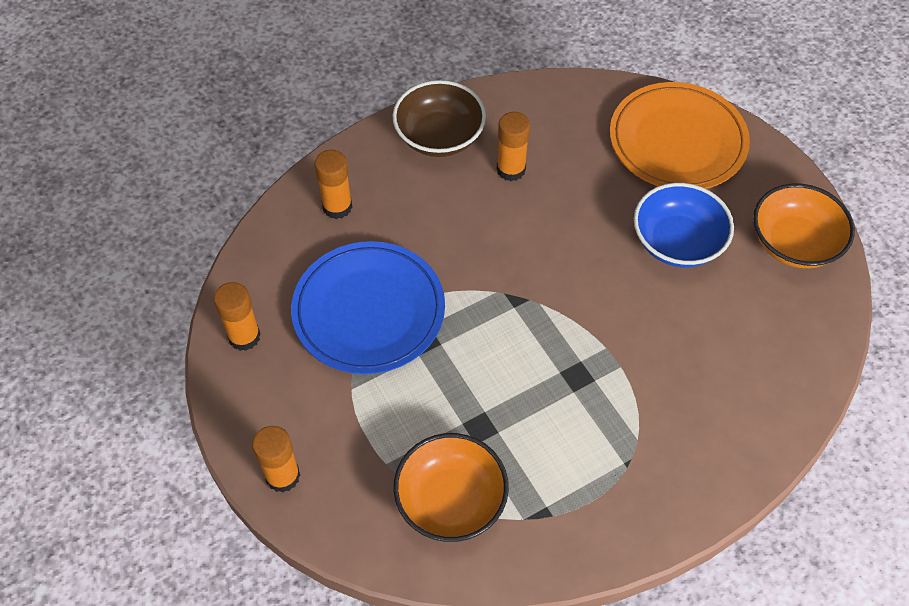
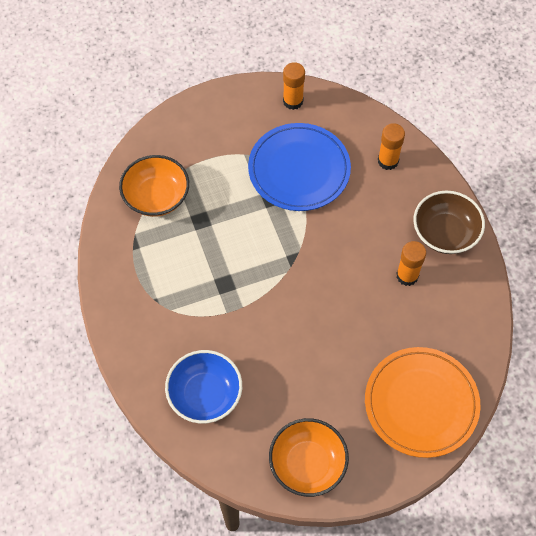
camera: 100 degrees right, 5 degrees up
orange glue stick [252,426,300,493] -> none
blue bowl [634,183,734,267] -> blue bowl moved to [165,350,242,424]

